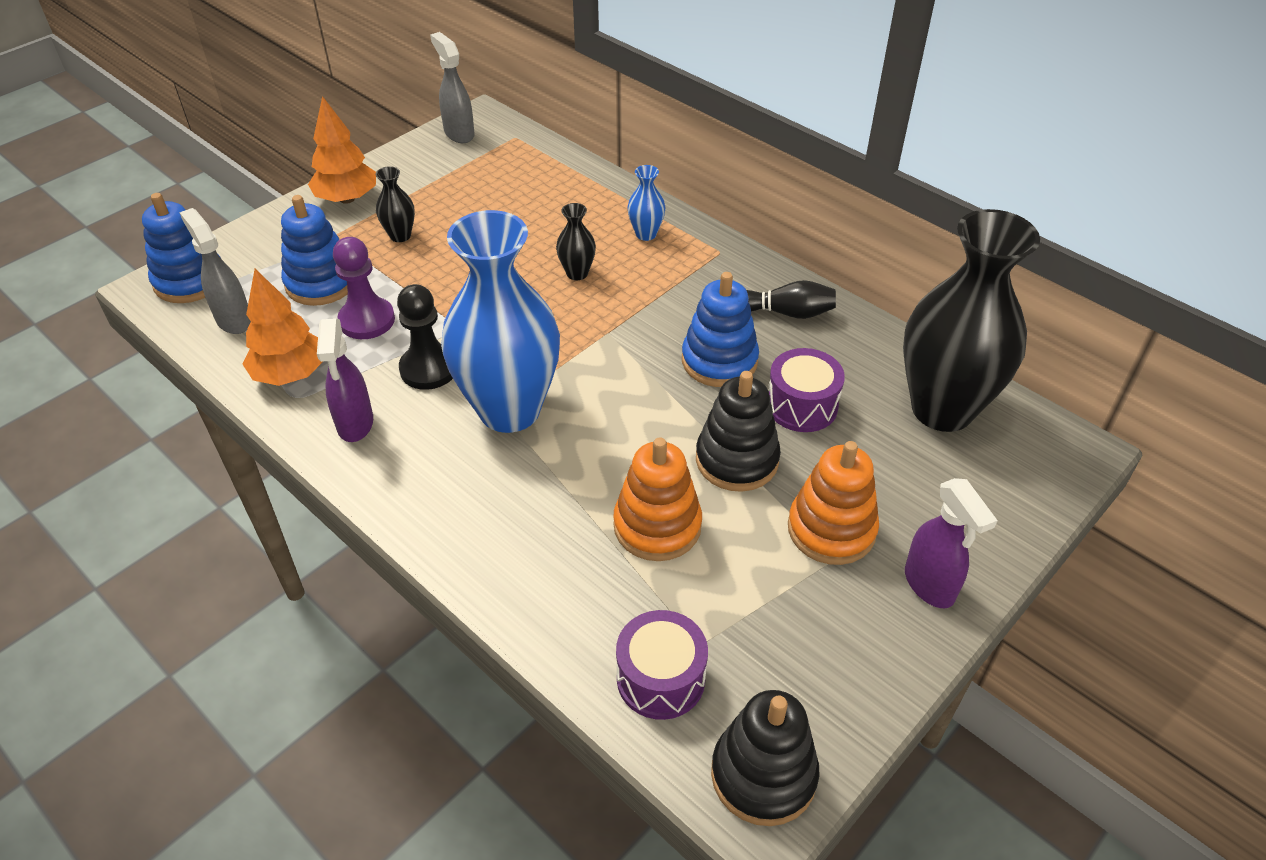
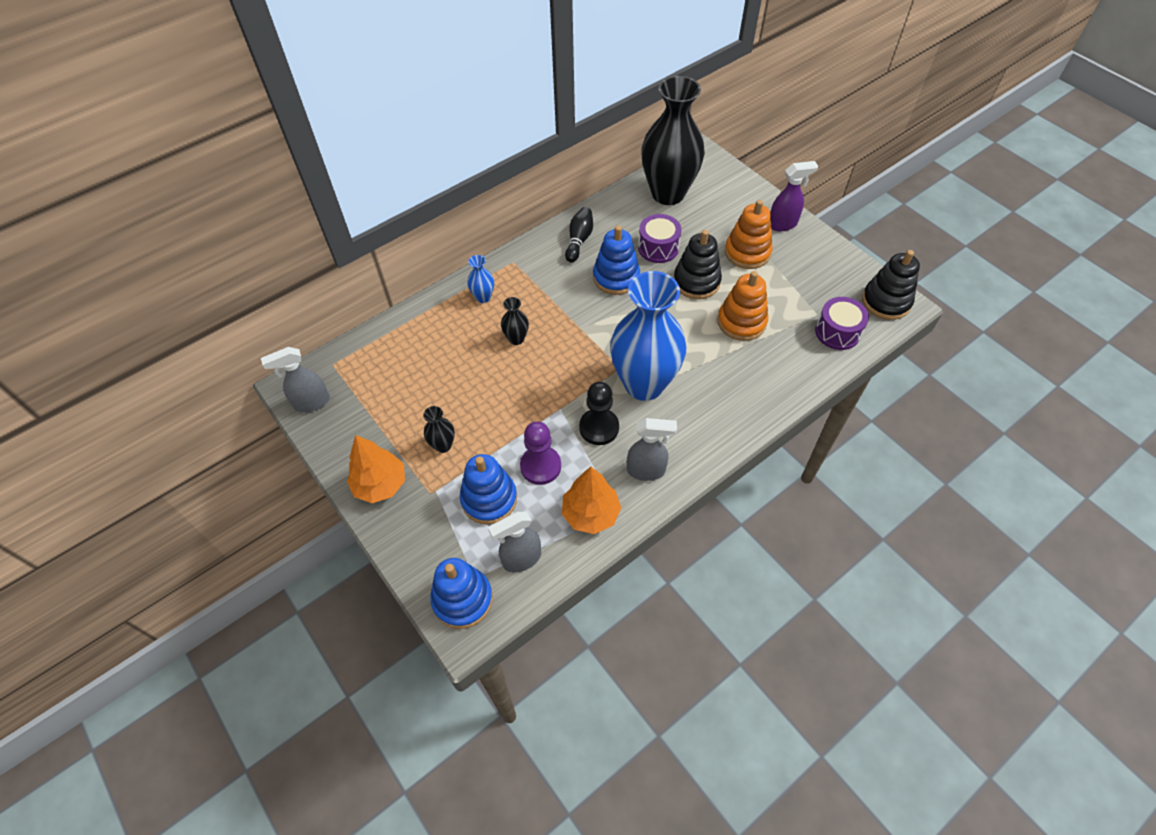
camera: 80 degrees left, 10 degrees up
purple spray bottle [317,318,373,442] -> grey spray bottle [627,418,677,481]

